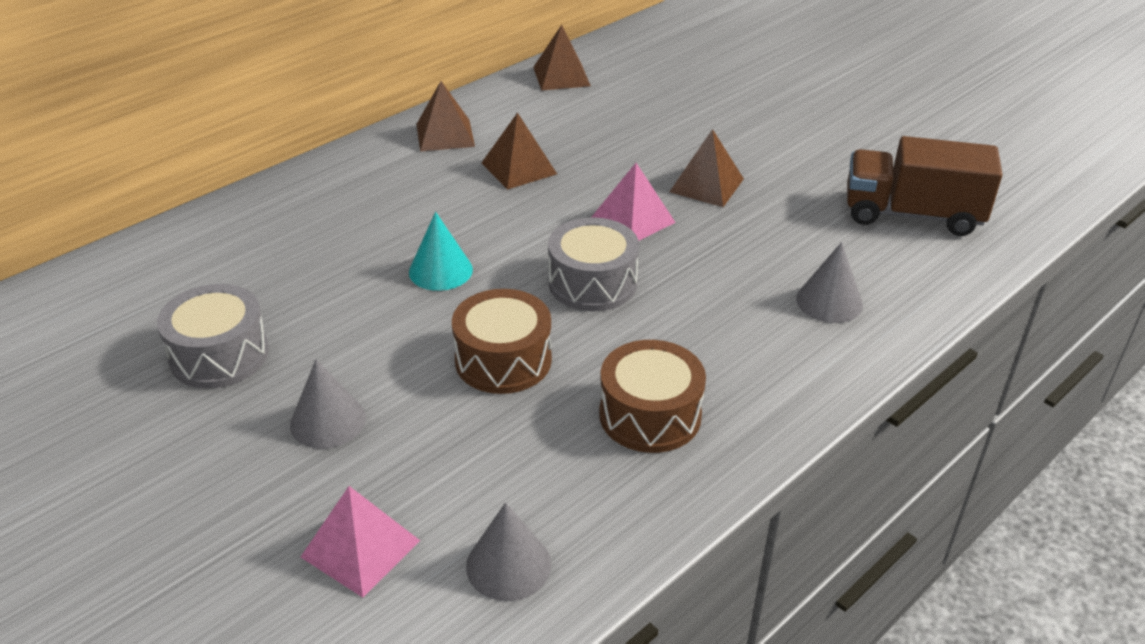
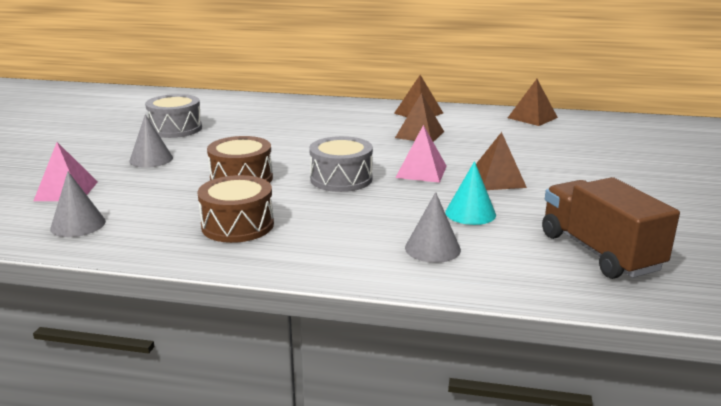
camera: 55 degrees right, 15 degrees down
turquoise cone [409,212,473,291] -> turquoise cone moved to [445,161,496,225]

